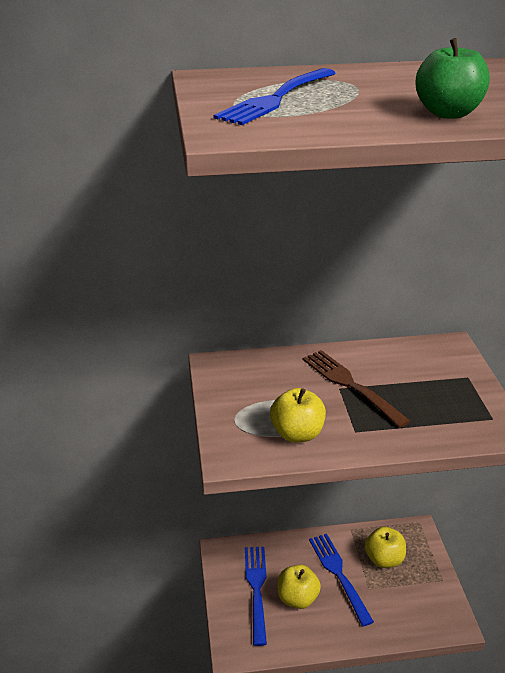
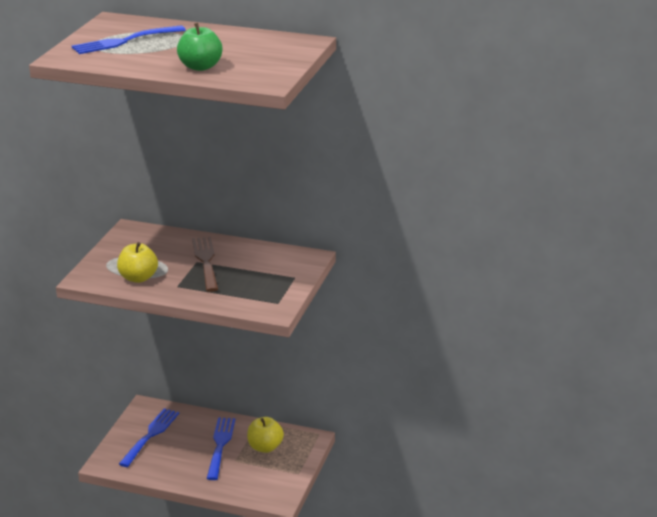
camera: 25 degrees right, 5 degrees down
yellow apple [278,565,321,609] -> none

